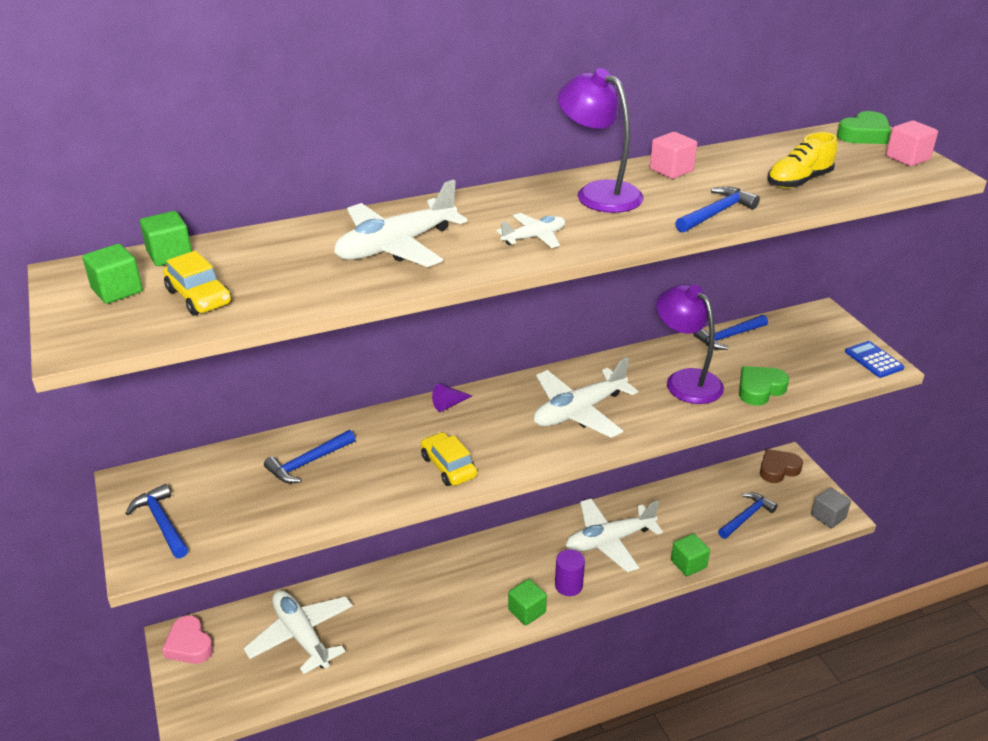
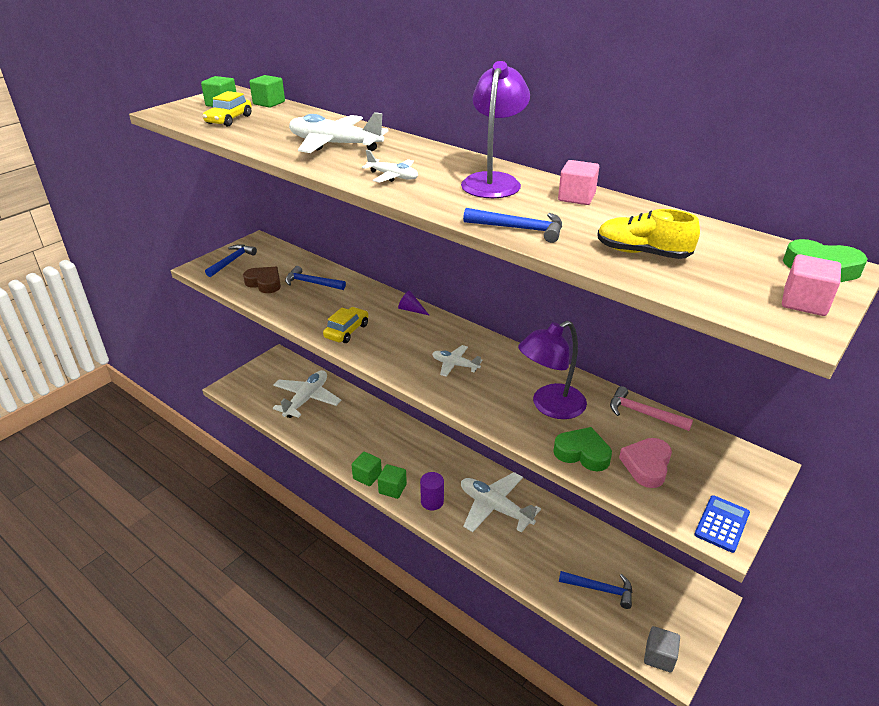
camera: 60 degrees right, 0 degrees up
pink heart [162,615,214,664] -> pink heart moved to [619,438,672,488]
white plane [534,357,638,438] -> white plane [432,345,483,377], size x0.53
purple lamp [656,284,724,404] -> purple lamp turned 150 degrees counterclockwise [518,321,587,419]
green cube [671,534,710,576] -> green cube moved to [352,452,382,486]
blue hammer [693,315,768,350] -> pink hammer [610,386,693,431]
brown heart [760,449,803,483] -> brown heart moved to [243,267,281,293]

